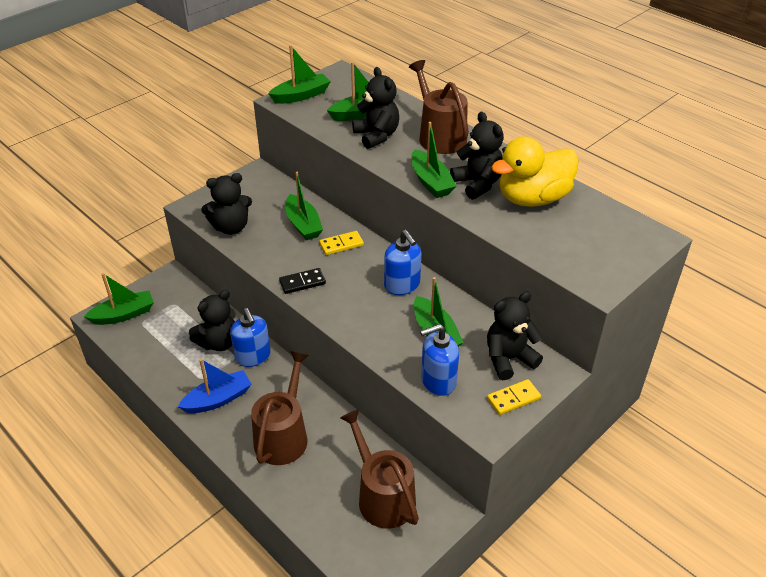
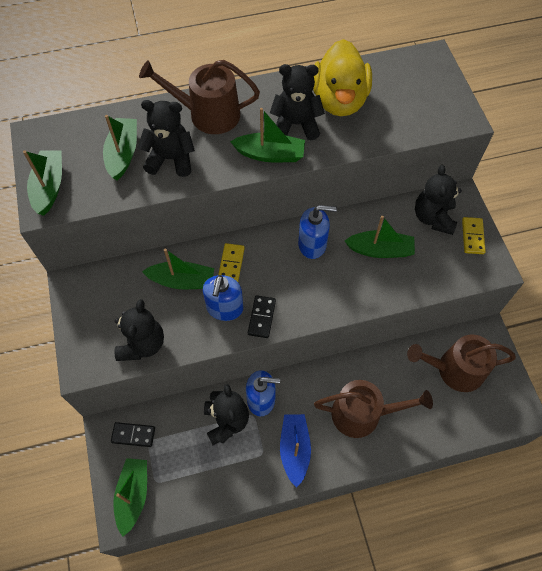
camera: 60 degrees left, 20 degrees up
brown watering can [251,351,309,465] -> brown watering can turned 135 degrees clockwise [314,380,433,438]
blue soap dispenser [420,324,459,396] -> blue soap dispenser moved to [203,275,243,321]
none -> black domino [111,422,155,447]

